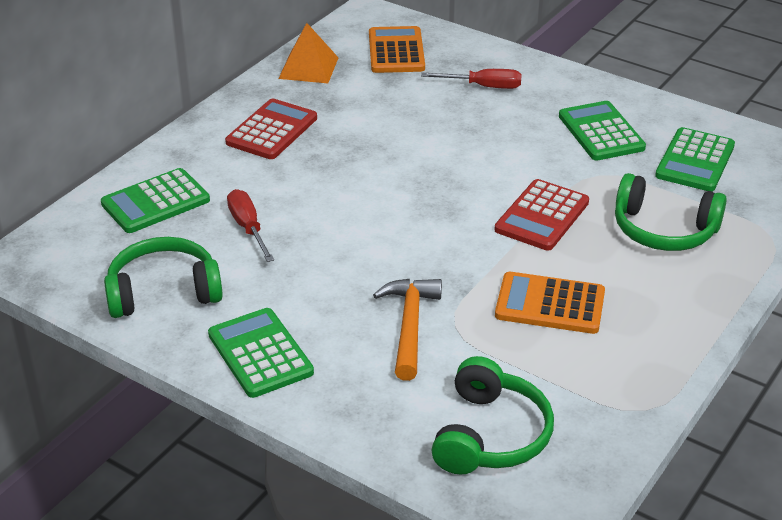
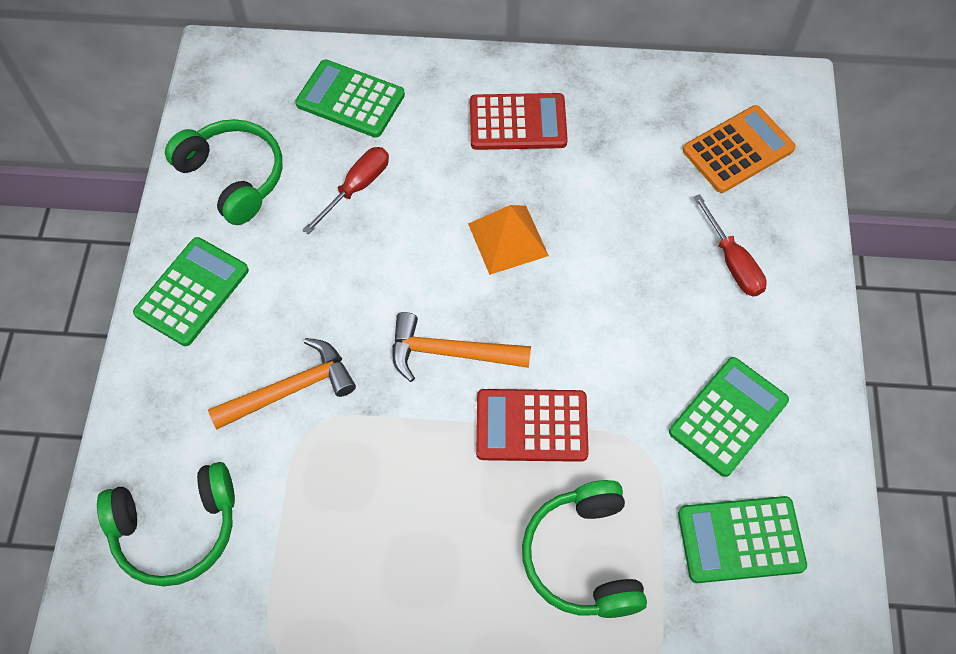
camera: 60 degrees right, 25 degrees up
orange pyramid [278,23,339,83] -> orange pyramid moved to [468,205,549,275]
orange calculator [495,272,605,334] -> none
none -> orange hammer [392,312,531,382]

